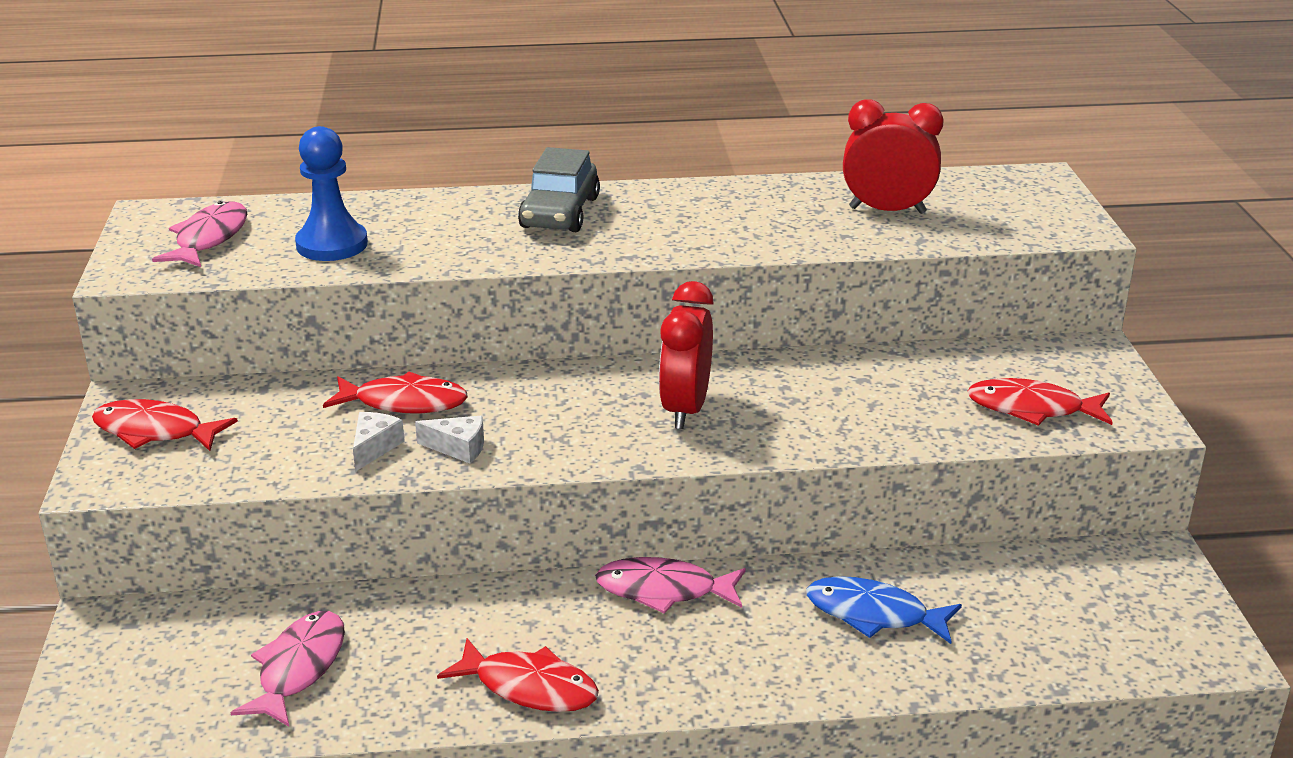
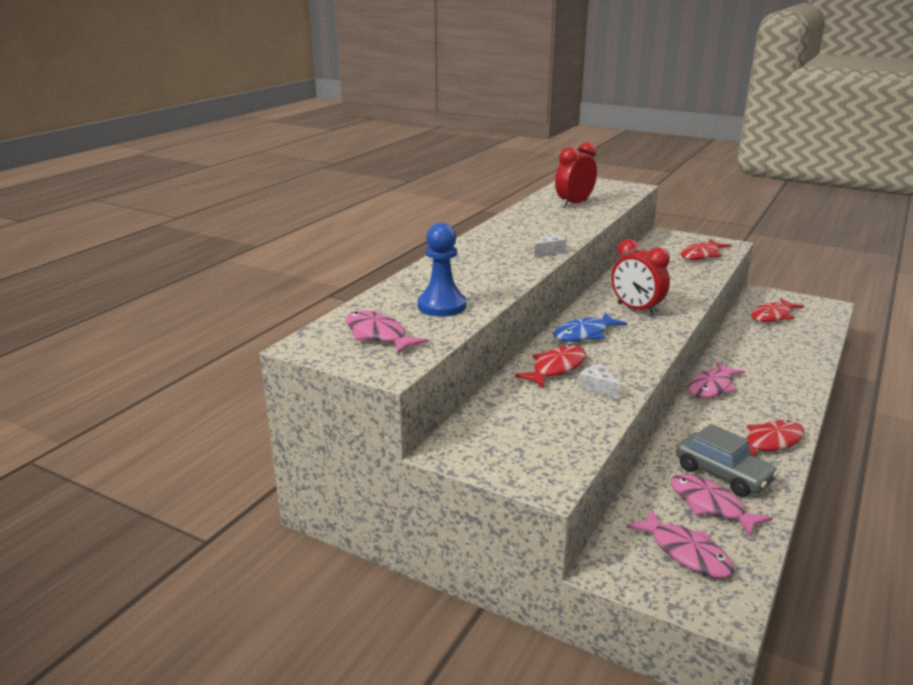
camera: 55 degrees left, 5 degrees down
red fish [92,399,238,451] -> red fish moved to [751,298,804,322]
white cheese [415,416,484,463] -> white cheese moved to [534,233,567,258]
grey car [518,147,600,232] -> grey car moved to [676,424,779,497]
blue fish [806,576,962,644] -> blue fish moved to [553,313,627,342]
none -> pink fish [626,509,734,578]

